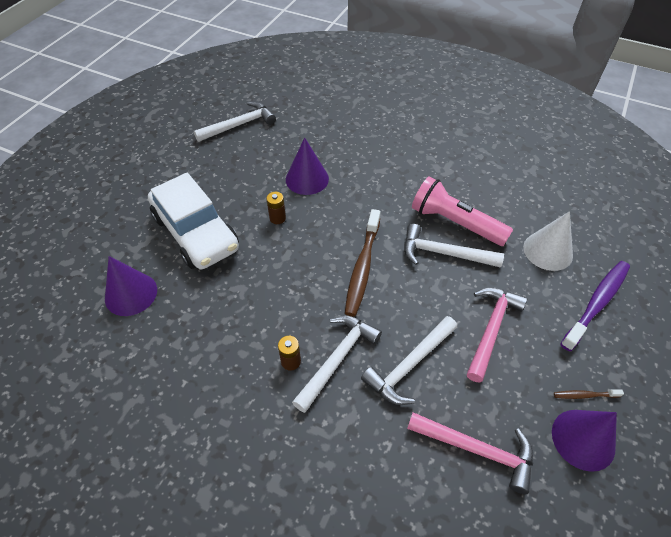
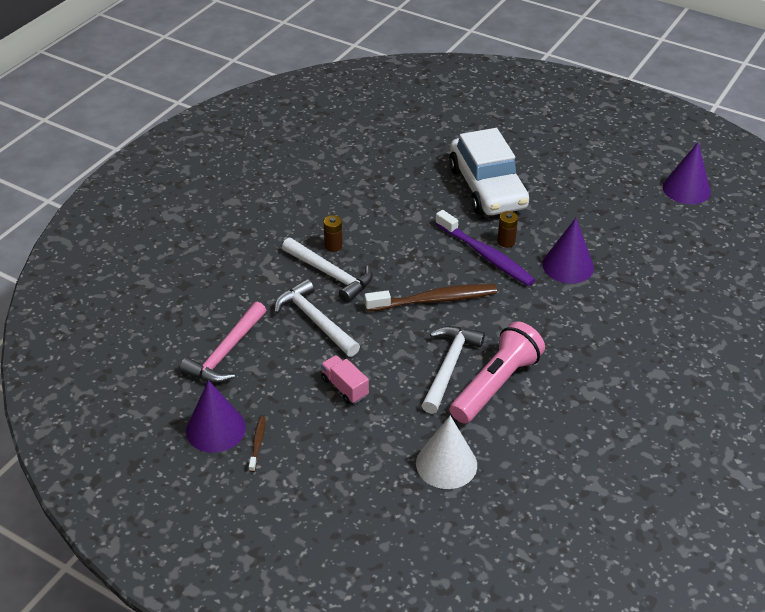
camera: 95 degrees right, 10 degrees down
purple cone [105,256,157,316] -> purple cone moved to [662,142,711,204]
white car [148,173,239,269] -> white car turned 75 degrees counterclockwise [449,128,529,215]
white hammer [194,102,276,142] -> none
brown toothbrush [345,209,381,316] -> brown toothbrush turned 150 degrees clockwise [364,284,497,311]
pink hammer [467,288,527,383] -> pink truck [321,355,369,404]
purple toothbrush [561,261,630,351] -> purple toothbrush moved to [435,210,535,286]

